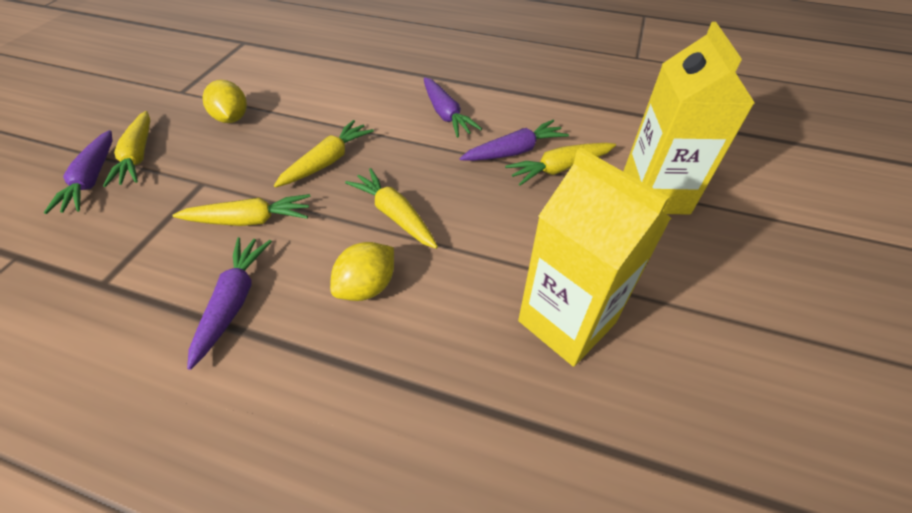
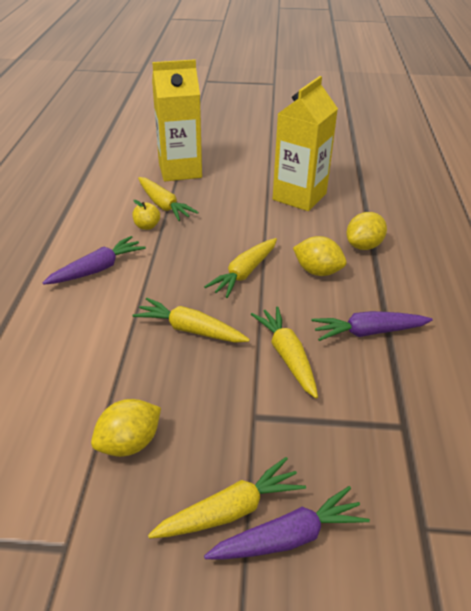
camera: 105 degrees left, 10 degrees down
purple carrot [460,120,569,161] -> yellow apple [132,200,160,230]
none -> yellow lemon [346,212,387,250]

